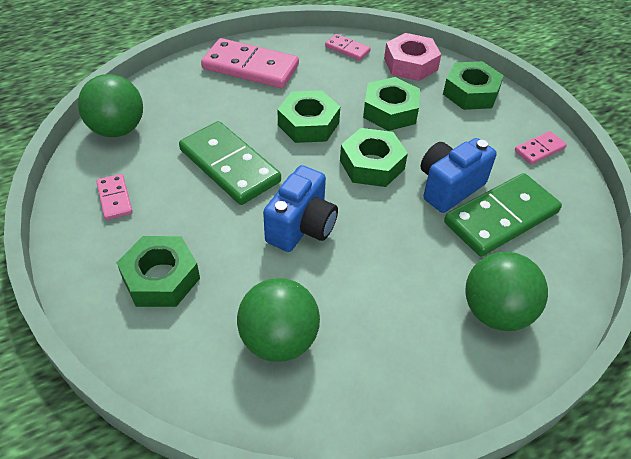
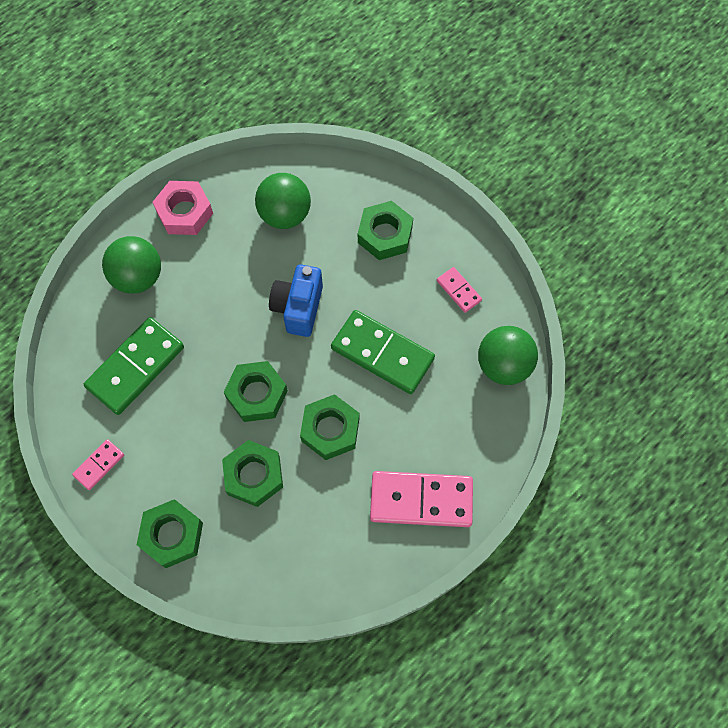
camera: 165 degrees right, 20 degrees up
pink domino [325,34,371,60] -> none
pink nut [384,33,441,81] -> pink nut moved to [153,181,213,235]
blue camera [421,138,497,213] -> none

